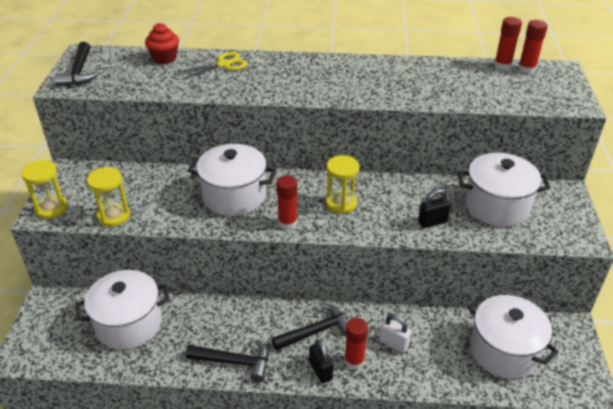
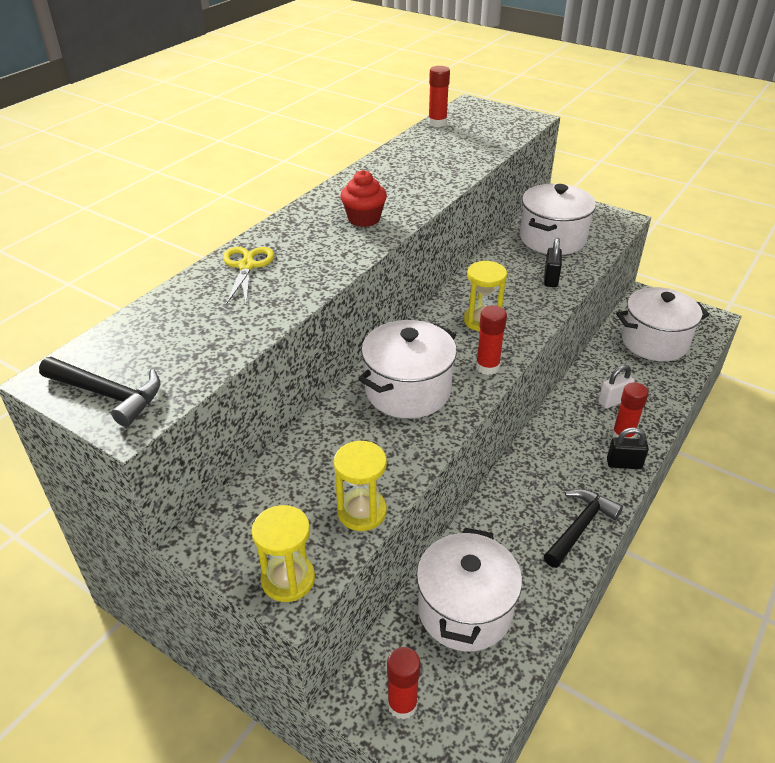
camera: 60 degrees left, 0 degrees up
red cupcake [145,23,179,64] -> red cupcake moved to [341,170,387,227]
black hammer [271,303,348,351] -> none
red glue stick [518,20,548,74] -> red glue stick moved to [387,647,421,720]

